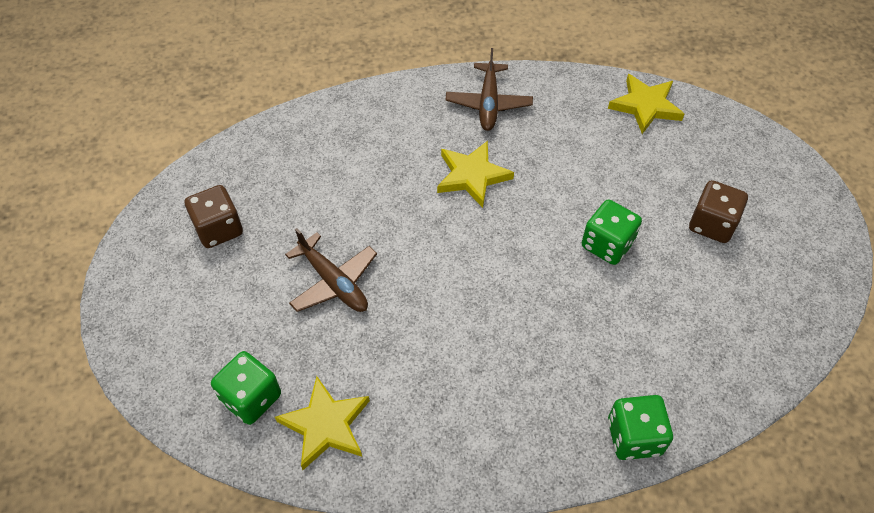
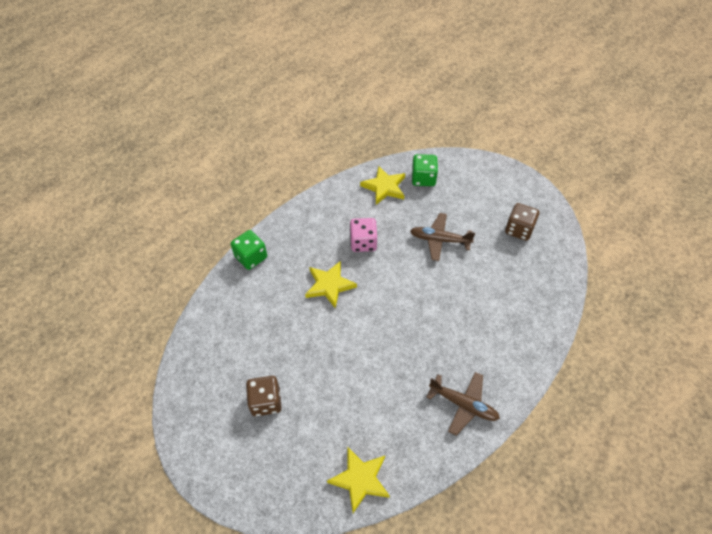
camera: 145 degrees right, 0 degrees up
yellow star [437,141,514,208] -> yellow star moved to [305,261,357,309]
brown plane [445,48,533,131] -> brown plane turned 150 degrees clockwise [426,372,500,435]
green dice [582,200,642,265] -> none
none -> pink dice [350,218,377,252]

